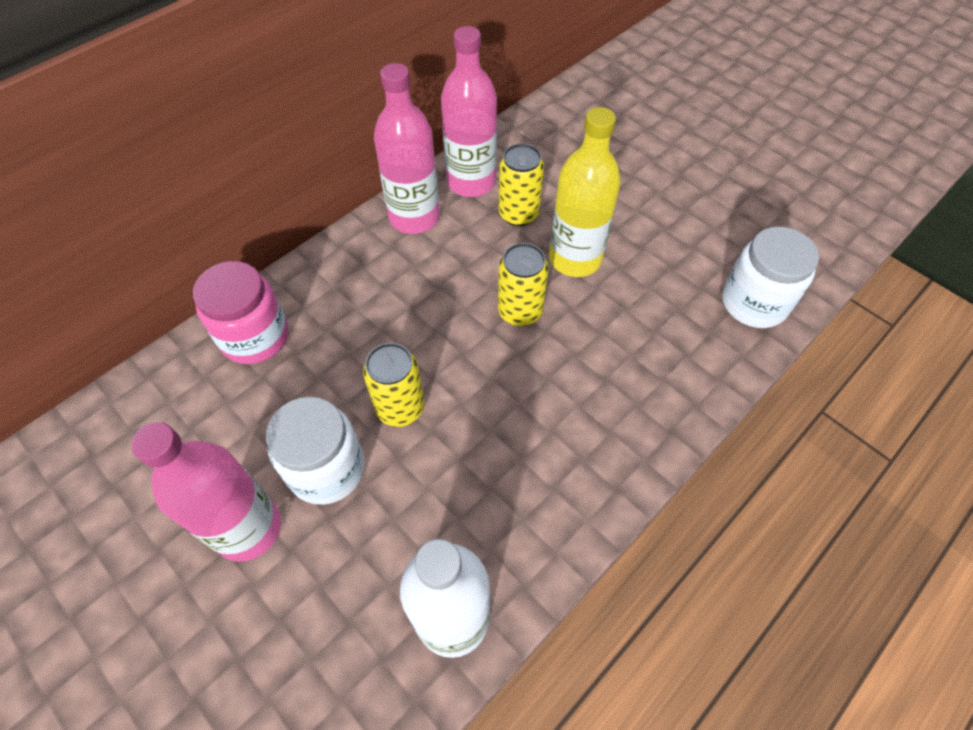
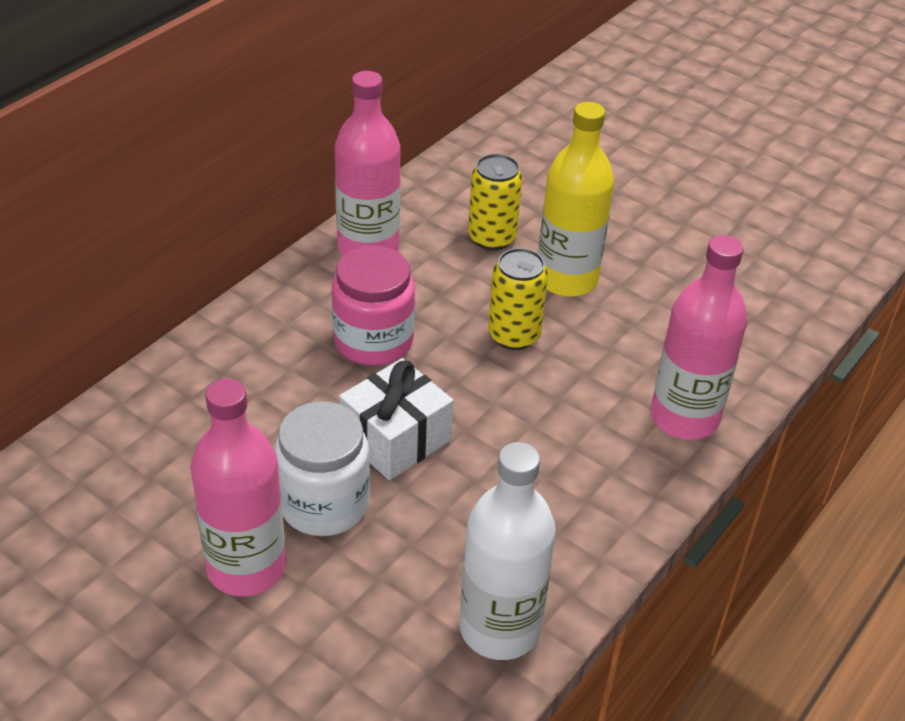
camera: 10 degrees left, 15 degrees down
pink jar [193,261,288,364] -> pink jar moved to [332,245,415,365]
yellow can [363,343,424,427] -> white gift [339,358,453,480]
pink bottle [441,26,497,197] -> pink bottle moved to [651,235,747,440]
white jar [722,227,819,328] -> none

